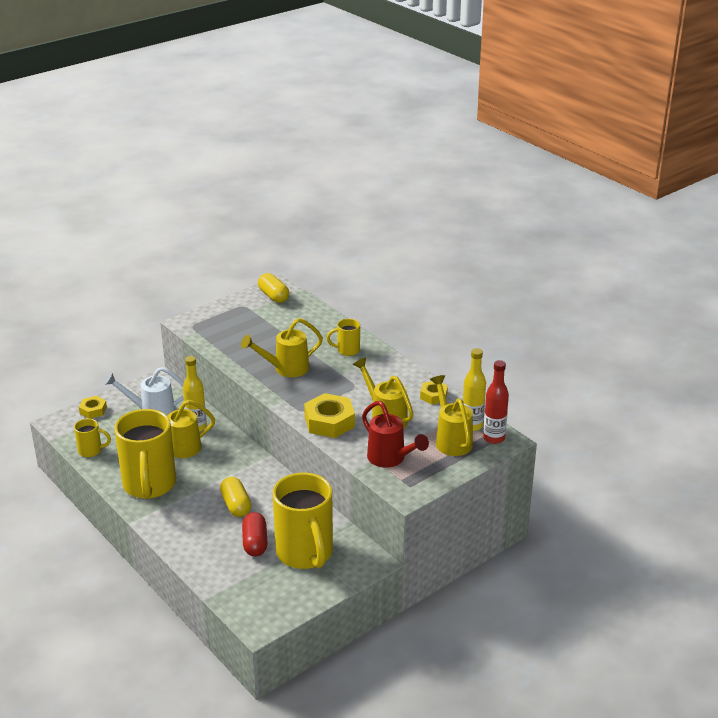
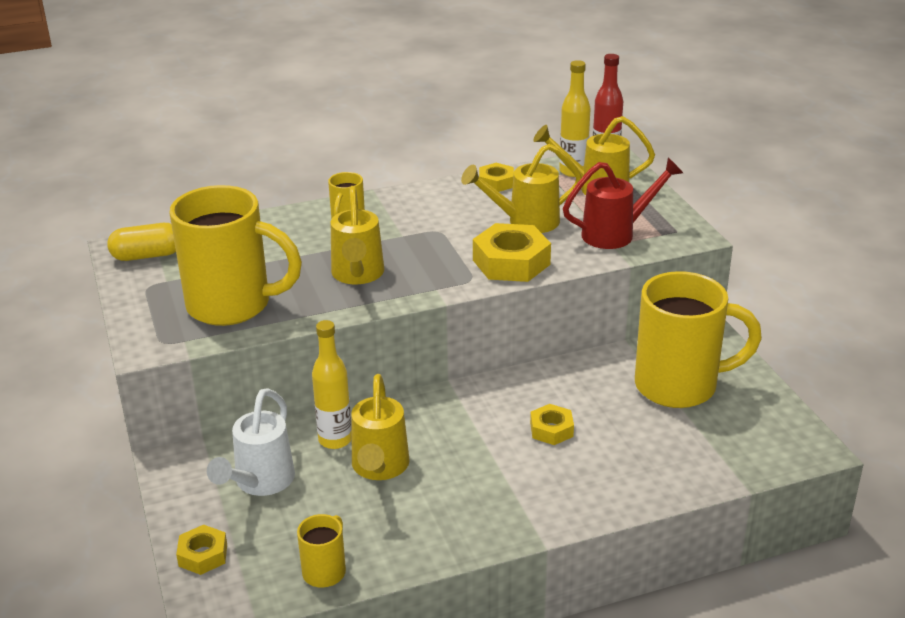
camera: 70 degrees left, 0 degrees up
yellow mug [114,409,176,499] -> yellow mug moved to [170,185,302,326]
yellow capsule [220,477,252,517] -> yellow nut [530,404,574,445]
red capsule [242,512,268,556] -> none

